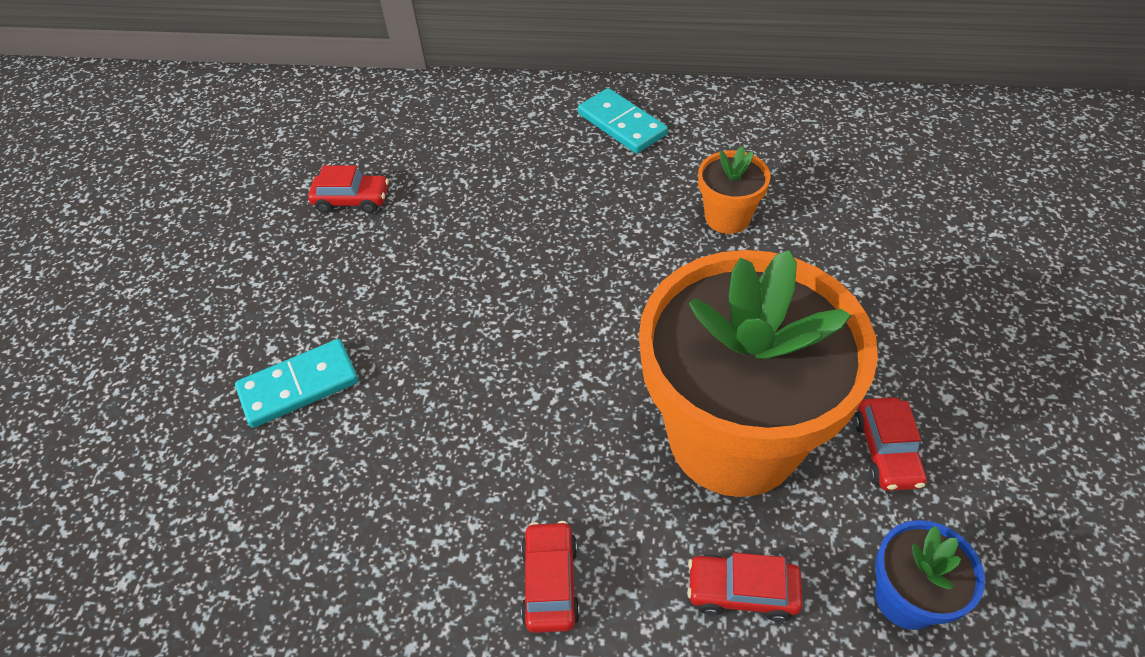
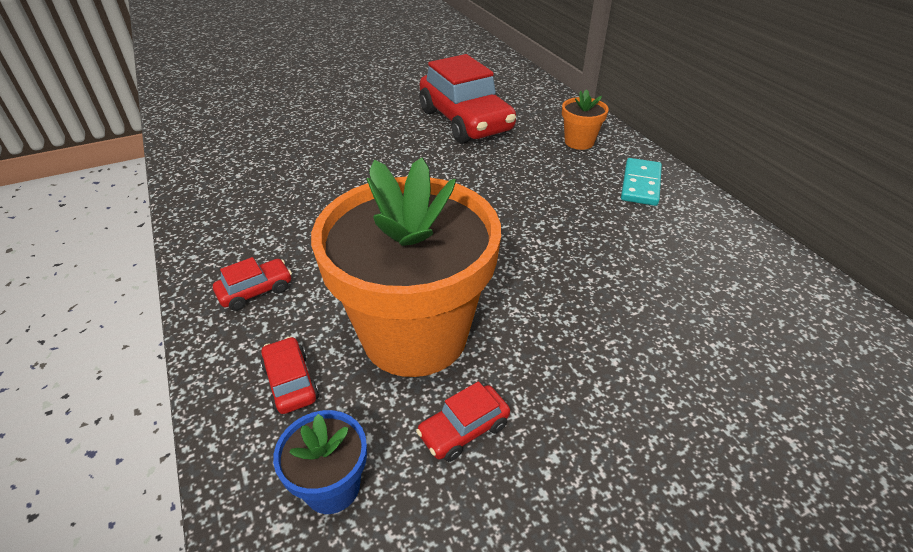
camera: 55 degrees right, 10 degrees down
turquoise domino [235,339,359,428] -> none
red car [308,165,389,213] -> red car [419,54,516,144], size x2.38
orange flower pot [698,146,771,234] -> orange flower pot moved to [562,89,609,150]

